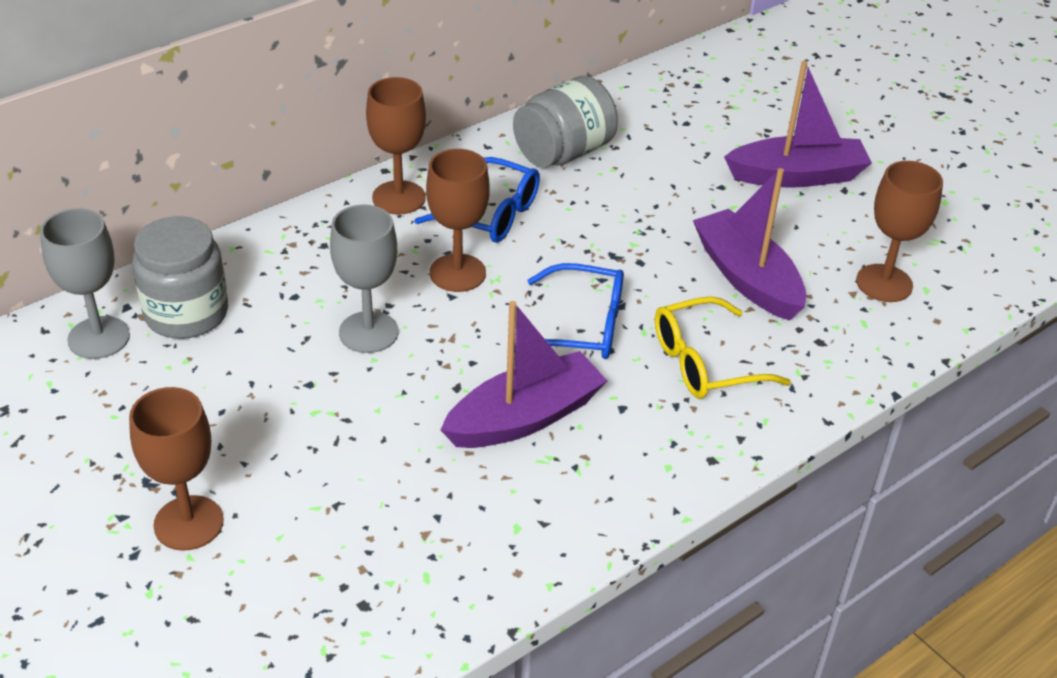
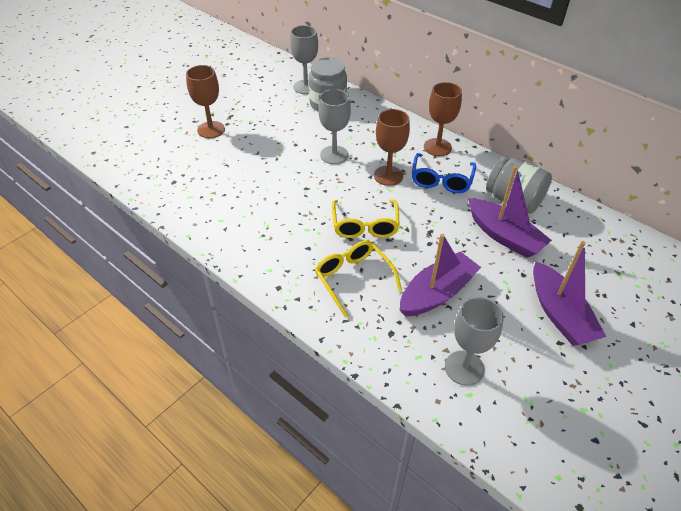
camera: 80 degrees right, 5 degrees up
purple boat [441,301,607,448] -> purple boat moved to [468,165,552,258]
blue glasses [527,263,624,359] -> yellow glasses [332,199,400,238]
brown goblet [856,161,943,302] -> grey goblet [445,297,504,386]

